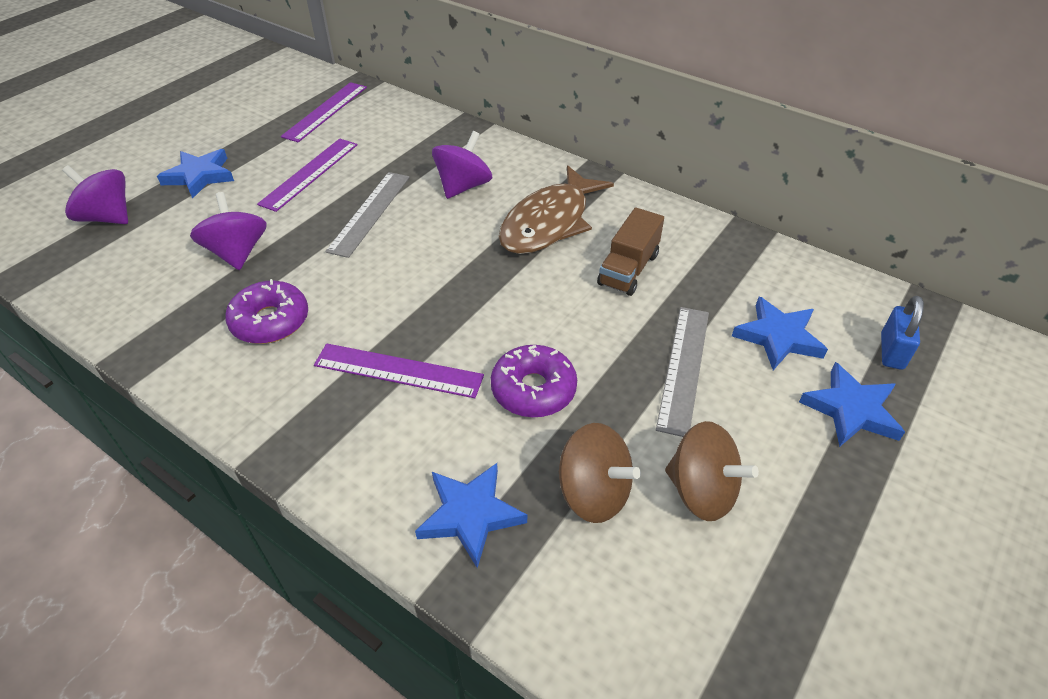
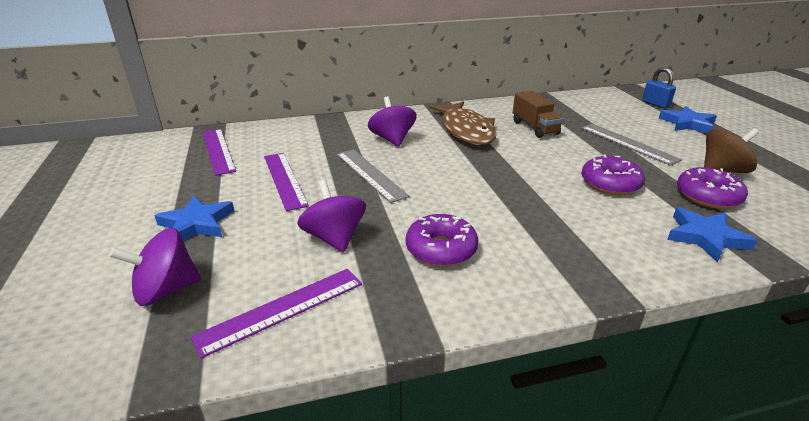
camera: 50 degrees left, 15 degrees down
purple spinning top [190,192,267,270] -> purple spinning top turned 45 degrees clockwise [297,180,366,253]
purple ruler [314,343,484,398] -> purple ruler moved to [191,269,362,358]
brown spinning top [559,423,641,523] -> purple donut [677,167,748,209]
blue star [732,297,828,370] -> none

